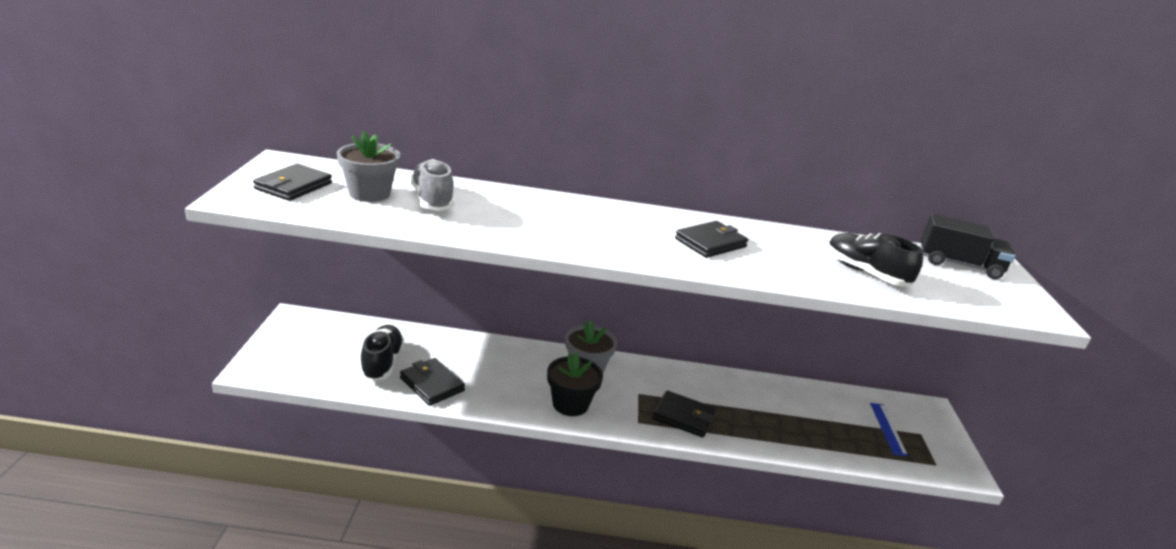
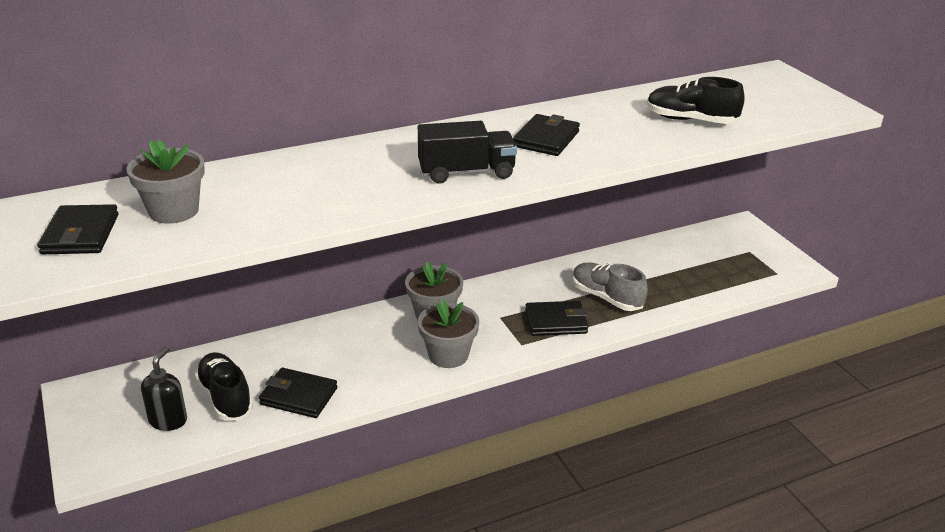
camera: 25 degrees left, 5 degrees up
grey shoe [410,159,454,211] -> grey shoe moved to [573,263,648,311]
black flower pot [547,352,603,416] -> grey flower pot [418,299,479,368]
blue ruler [870,403,908,456] -> none
black truck [920,214,1015,279] -> black truck moved to [418,121,517,184]
none -> black soap dispenser [141,346,187,431]

